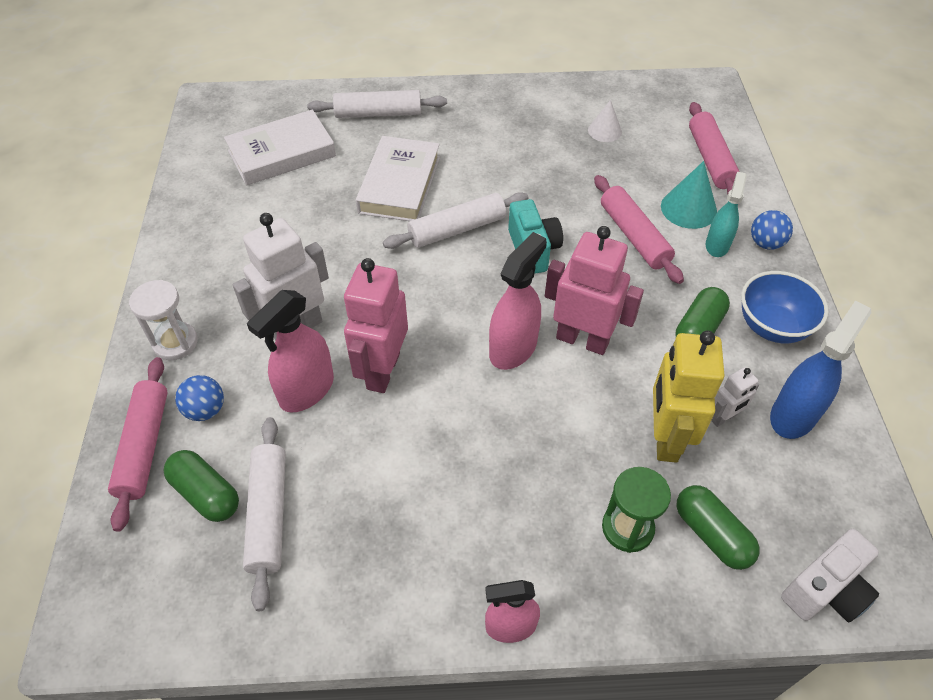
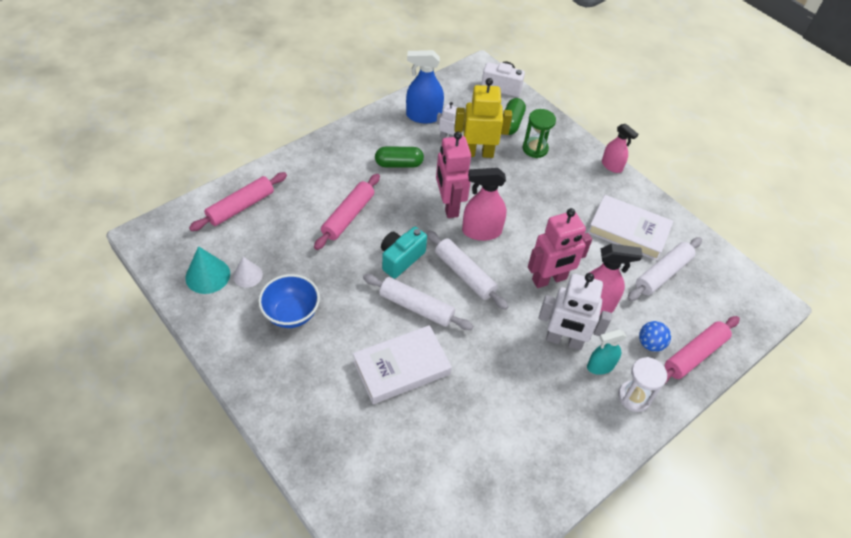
camera: 130 degrees left, 0 degrees up
green capsule [163,450,239,522] -> none
white book [224,110,336,186] -> white book moved to [587,195,674,261]
white rolling pin [307,90,447,118] -> white rolling pin moved to [426,230,508,310]
yellow robot [653,330,724,463] -> yellow robot turned 150 degrees counterclockwise [455,78,512,158]
turquoise cone [661,161,717,229] -> turquoise cone moved to [185,246,230,294]
turquoise spray bottle [706,172,747,257] -> turquoise spray bottle moved to [587,329,627,375]
blue bowl [741,271,829,343] -> blue bowl moved to [258,274,320,328]
blue ball [751,210,793,250] -> none

